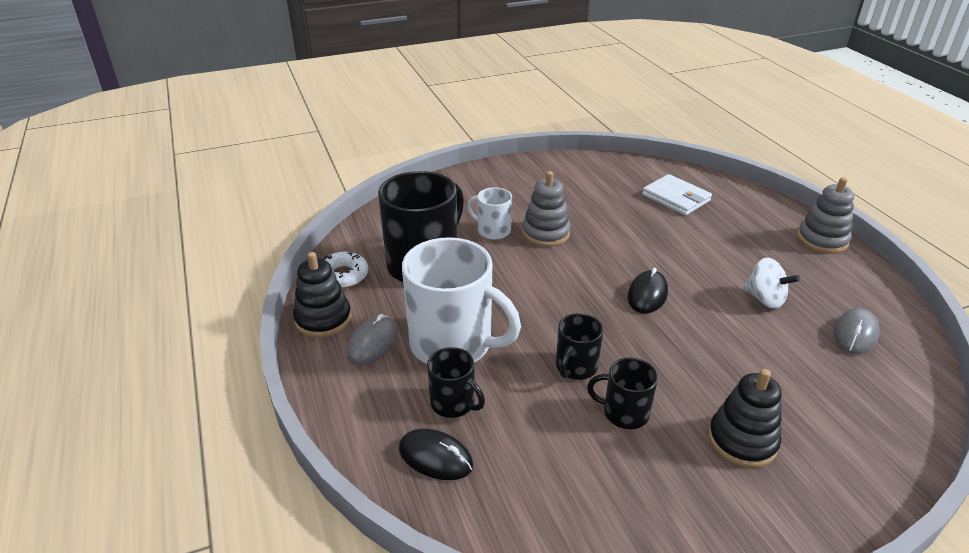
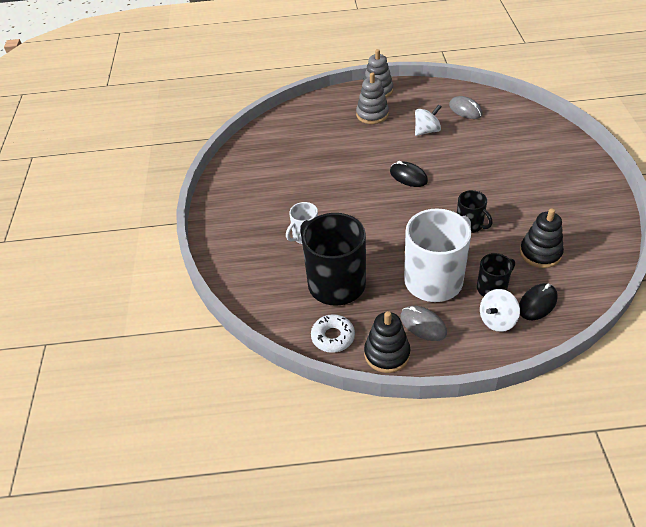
camera: 70 degrees left, 10 degrees up
grey stacking toy [522,171,571,247] -> grey stacking toy moved to [356,72,389,124]
black mug [587,358,658,429] -> none
white wallet [642,174,712,216] -> none
black stacking toy [708,369,782,468] -> black stacking toy moved to [520,209,564,268]
none -> white spinning top [480,289,520,332]

